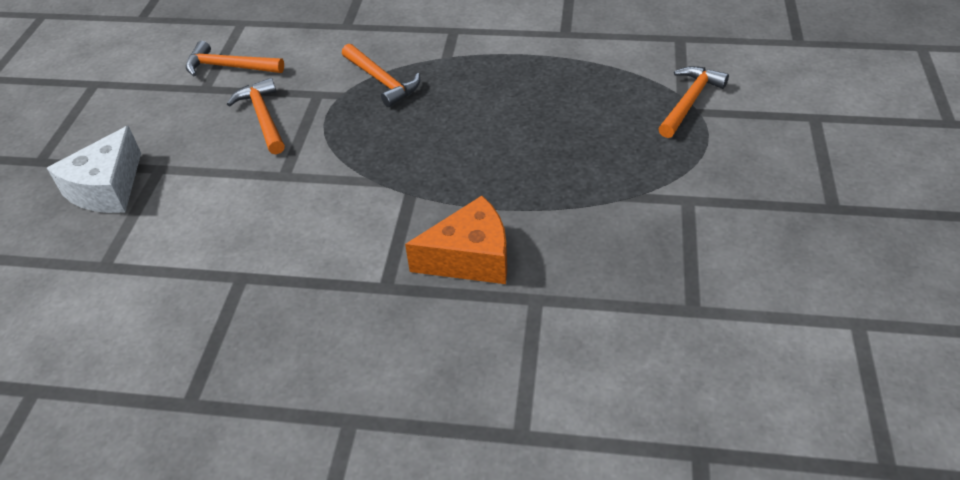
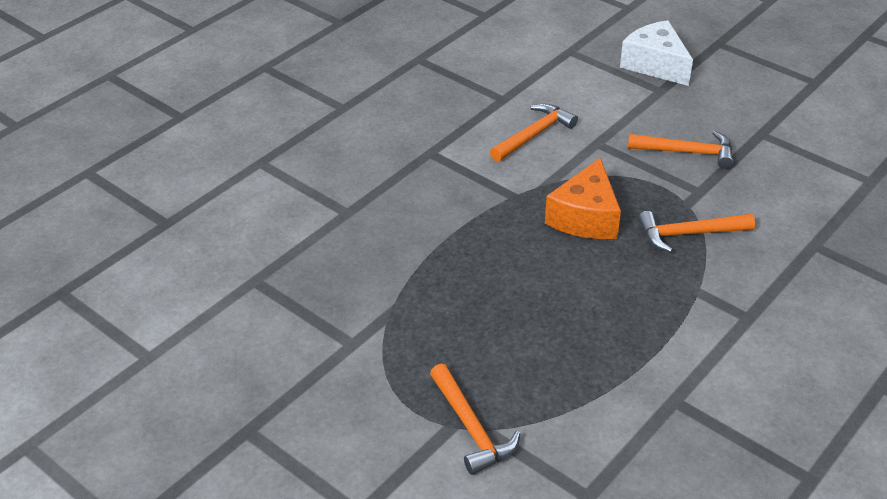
camera: 120 degrees right, 5 degrees down
orange hammer [186,41,284,76] -> orange hammer moved to [490,104,578,162]
orange cheese [405,196,507,284] -> orange cheese moved to [545,158,621,239]

